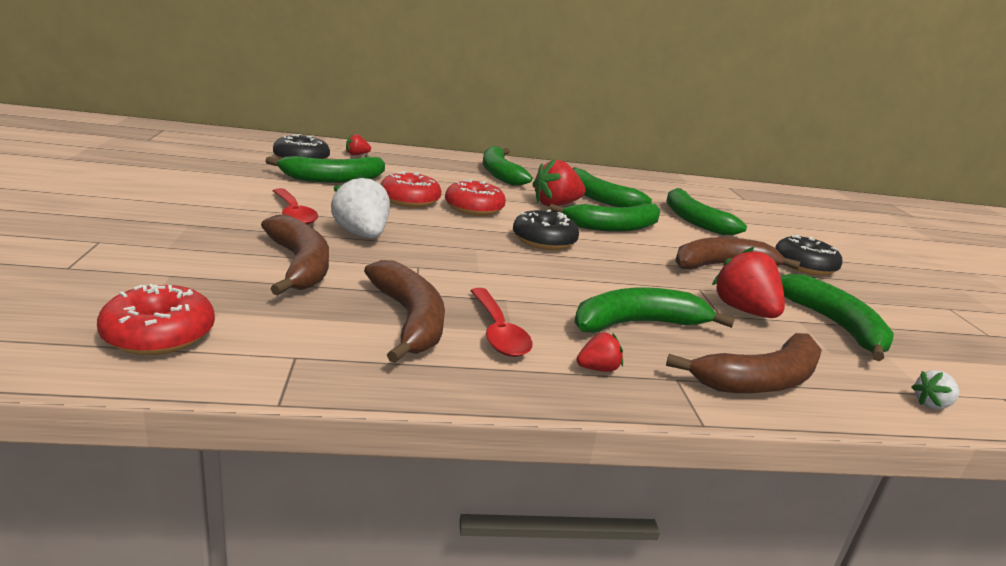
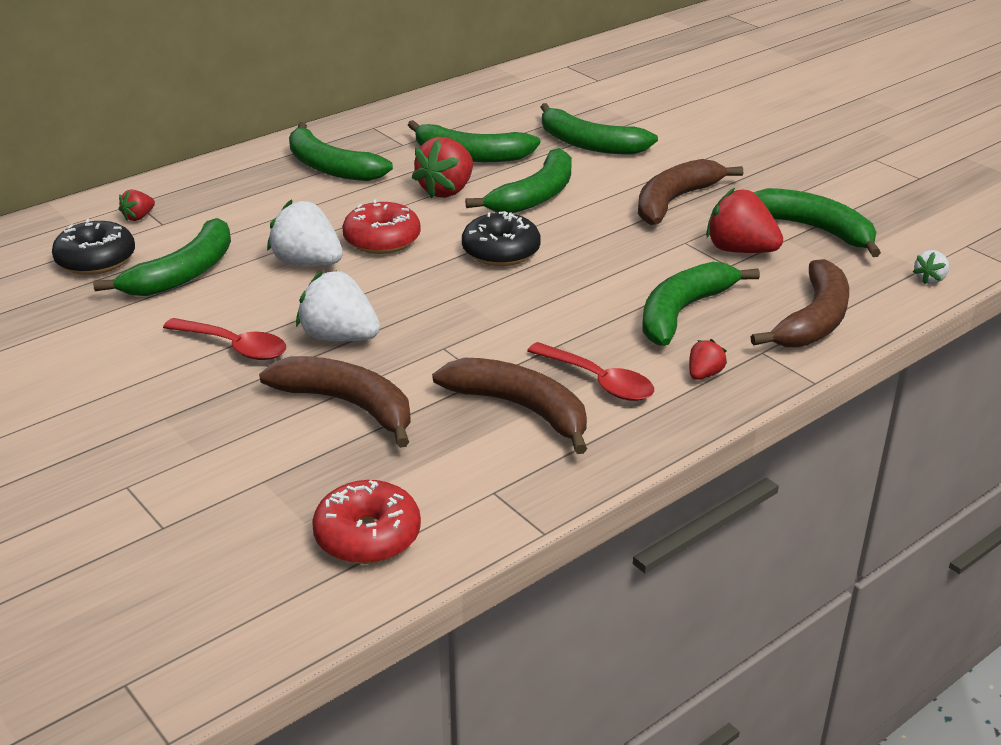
camera: 30 degrees left, 10 degrees up
red donut [381,171,442,208] -> white strawberry [267,200,343,266]
black donut [775,235,843,276] -> none

